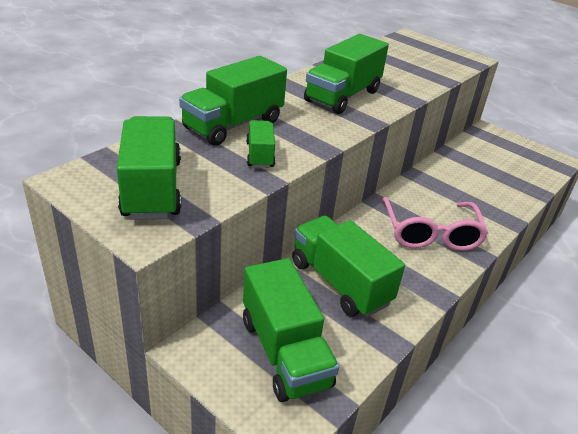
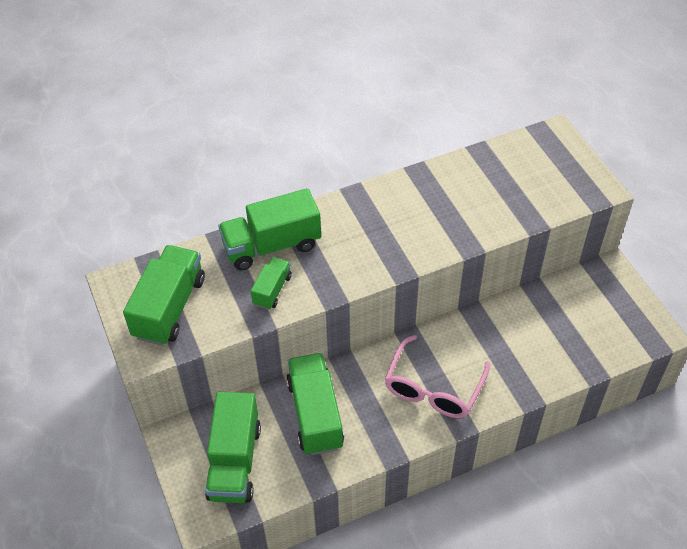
camera: 30 degrees right, 15 degrees up
green truck [304,34,389,114] -> none

